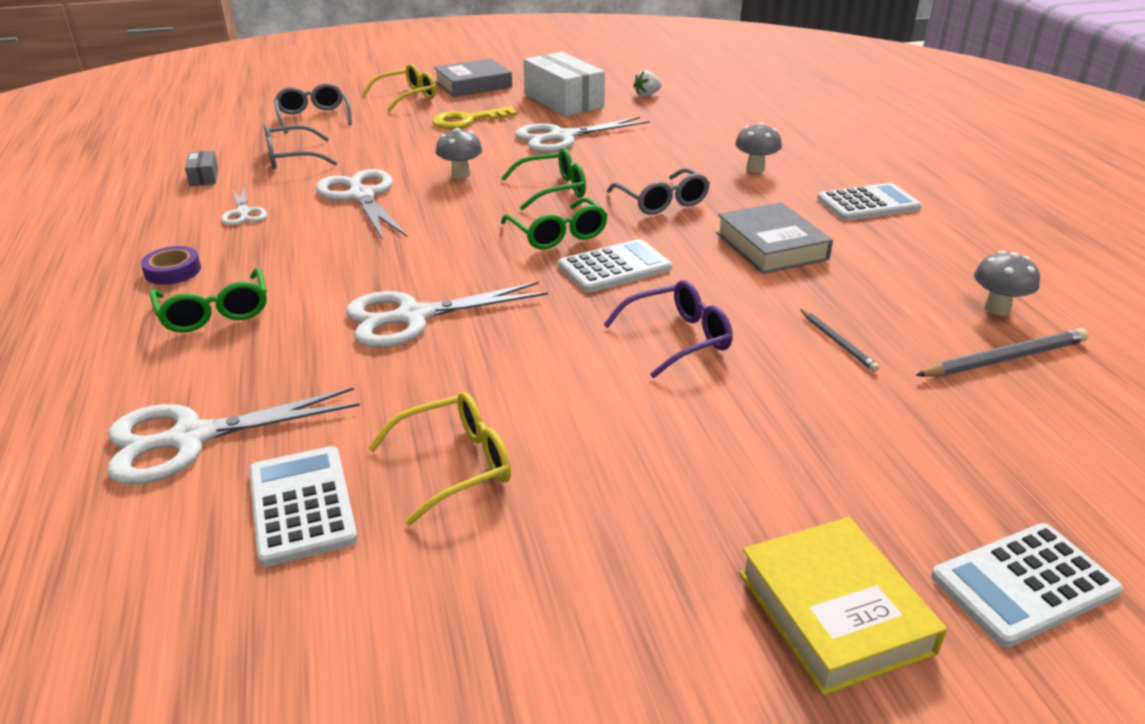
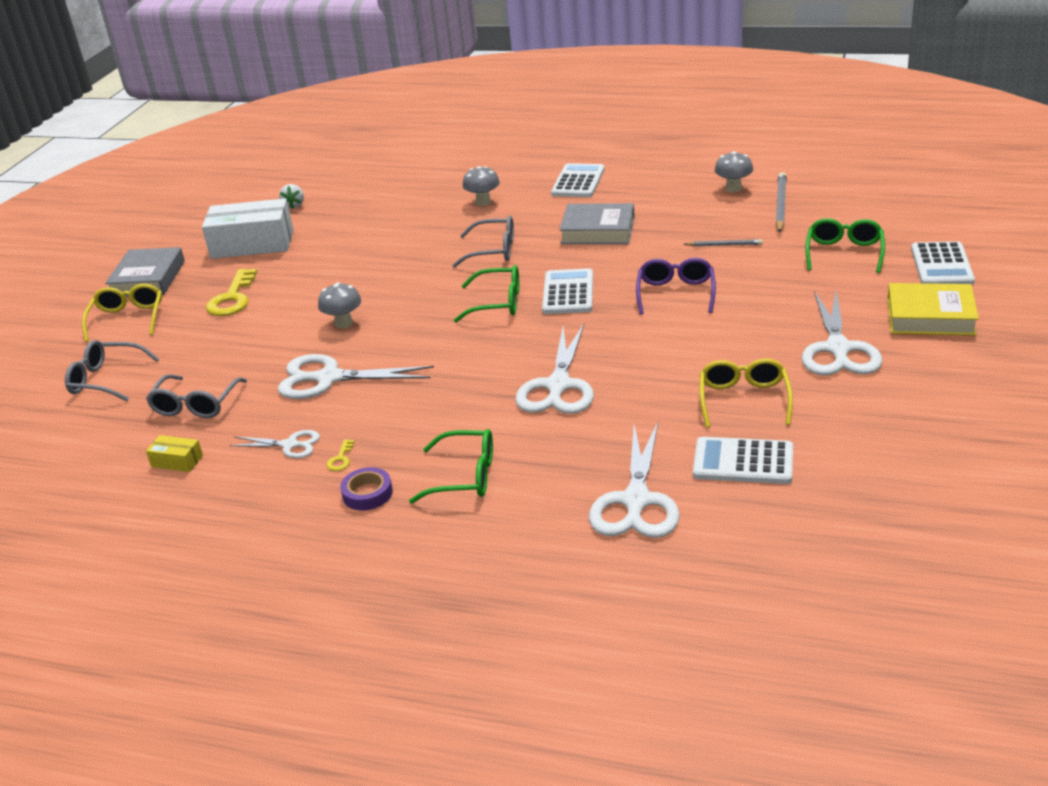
camera: 55 degrees left, 0 degrees up
grey box [185,150,218,186] -> yellow box [146,435,203,472]
green glasses [501,148,586,211] -> green glasses moved to [805,218,885,273]
white scissors [515,117,650,153] -> white scissors moved to [802,290,882,375]
none -> yellow key [326,439,355,471]

